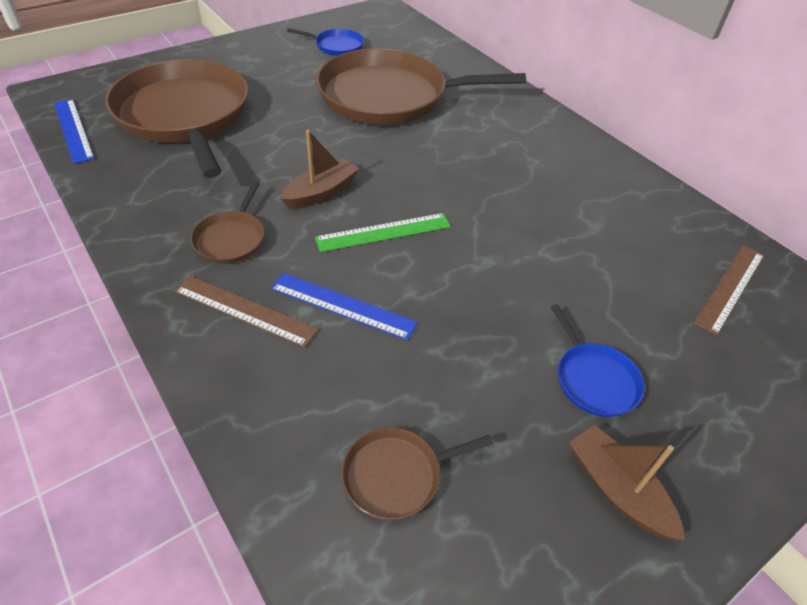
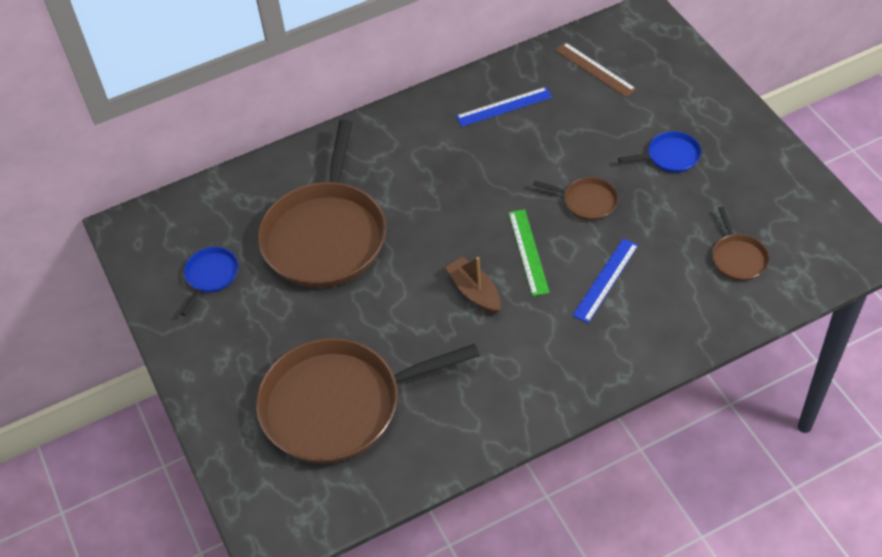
camera: 75 degrees left, 5 degrees up
blue ruler [54,99,95,164] -> blue ruler moved to [456,87,552,127]
brown ruler [174,276,318,348] -> none
brown pan [190,182,264,264] -> brown pan moved to [533,177,618,221]
brown boat [569,425,685,540] -> none

